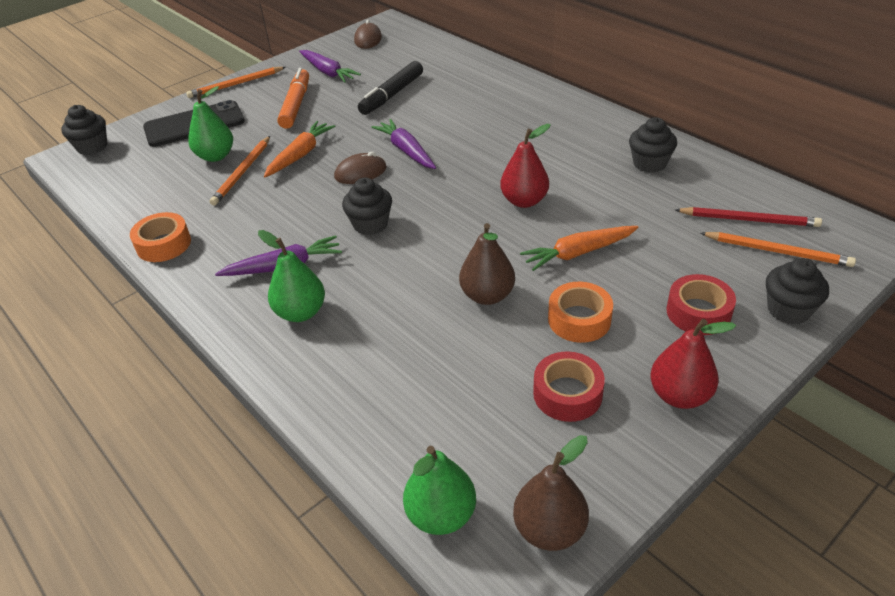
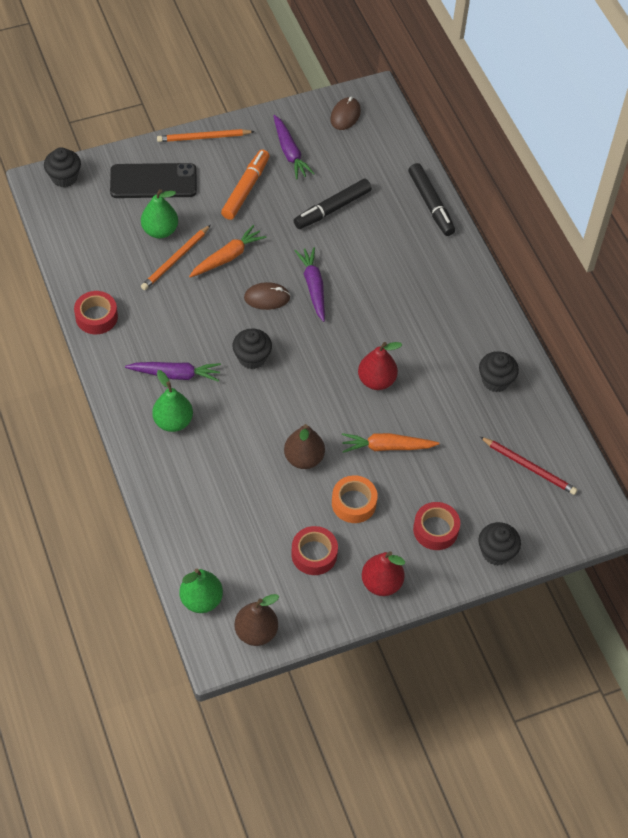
camera: 15 degrees right, 15 degrees up
orange tape [130,212,191,262] -> red tape [74,291,118,334]
orange pencil [700,232,856,267] -> none
none -> black marker [408,163,455,236]

